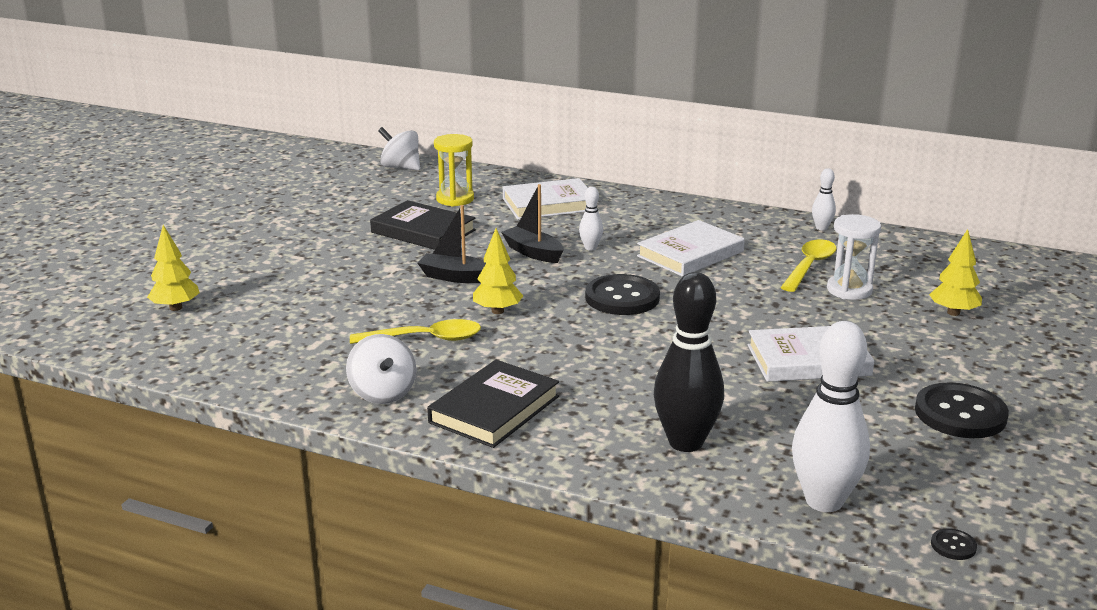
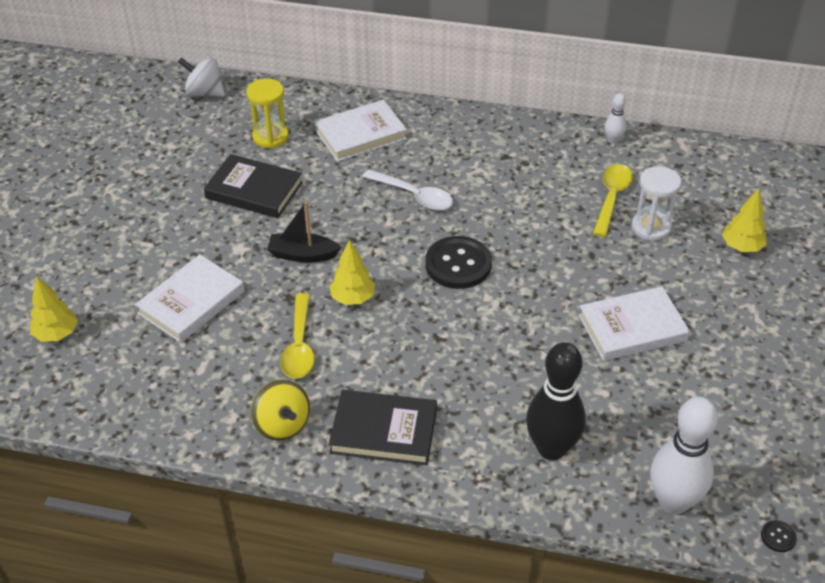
camera: 10 degrees left, 20 degrees up
white spinning top [346,334,416,404] -> yellow spinning top [251,379,310,441]
yellow spoon [350,319,481,344] -> yellow spoon turned 105 degrees clockwise [280,293,315,379]
black book [427,360,559,448] -> black book turned 75 degrees clockwise [329,390,437,465]
black boat [501,184,563,263] -> none
white bowling pin [579,187,603,251] -> white spoon [362,169,453,210]
white book [637,220,745,277] -> white book moved to [135,254,244,343]
black button [915,382,1009,438] -> none

